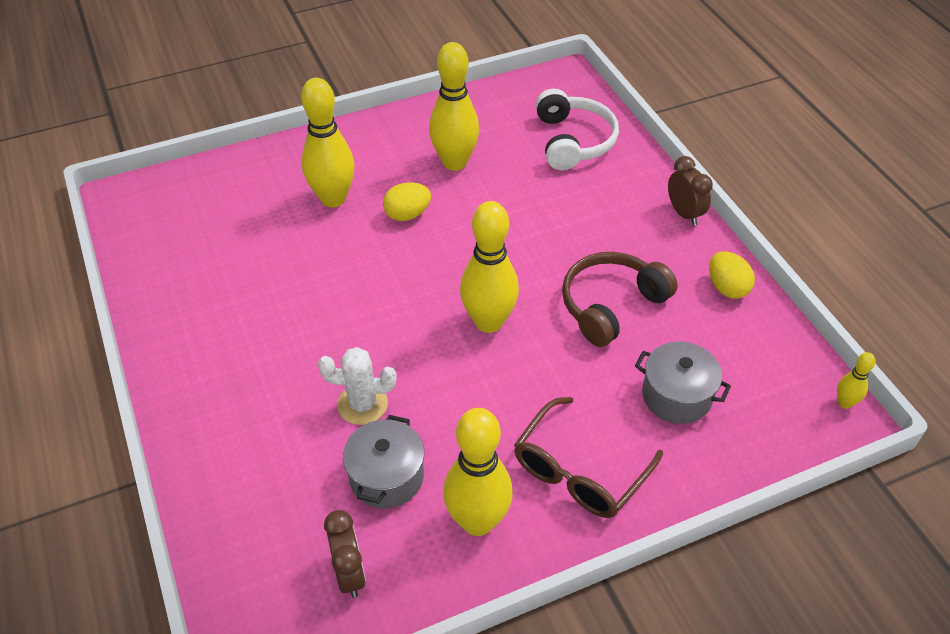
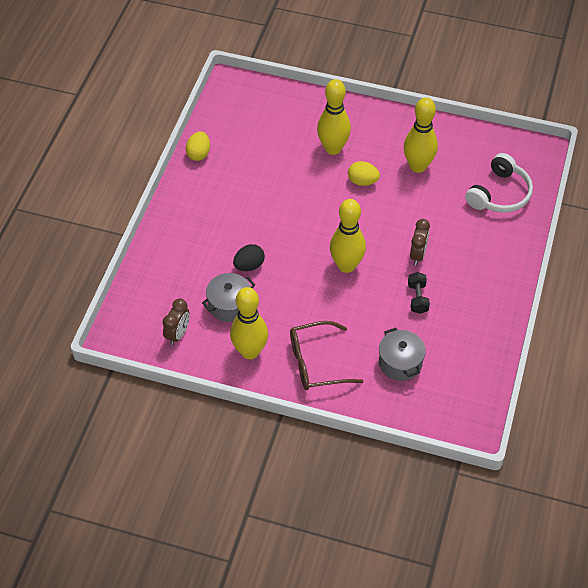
camera: 40 degrees right, 5 degrees up
white cactus [318,347,397,425] -> black egg [233,244,265,271]
brown headphones [562,252,678,347] -> black dumbbell [408,272,430,314]
brown clock [668,156,713,226] -> brown clock moved to [410,219,430,265]
yellow egg [709,251,755,299] -> yellow egg moved to [186,131,210,161]
yellow bowling pin [837,352,876,409] -> none

